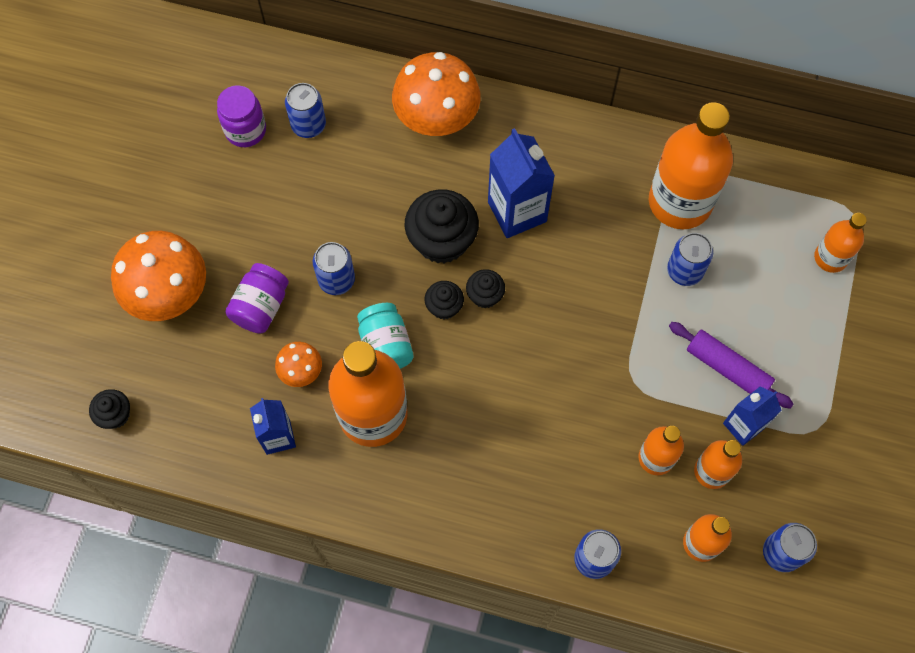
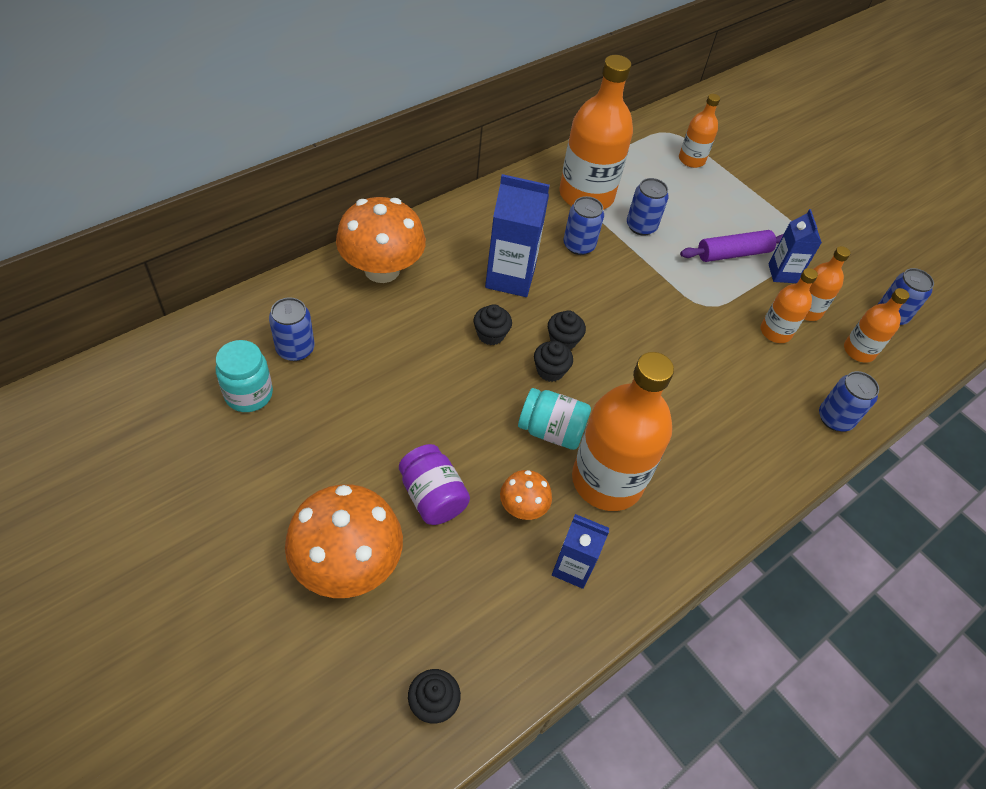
camera: 60 degrees left, 15 degrees down
purple jar [217,85,266,147] -> turquoise jar [216,340,273,412]
blue can [313,242,355,295] -> blue can moved to [563,196,604,255]
black cupcake [405,189,479,264] -> black cupcake [474,304,512,345], size x0.53

